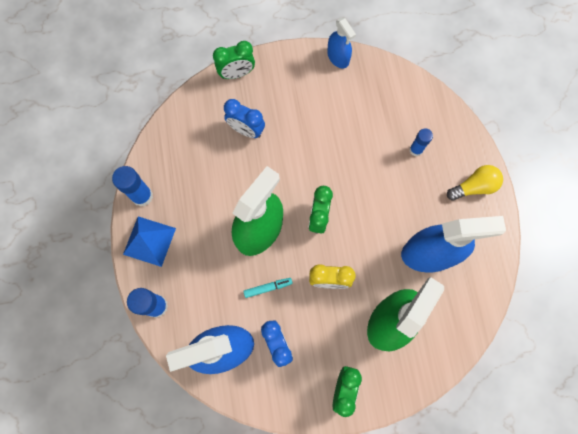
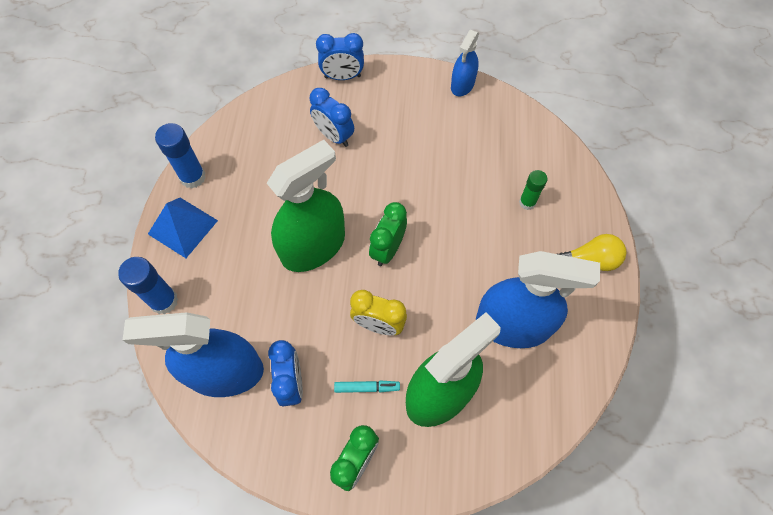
camera: 15 degrees right, 10 degrees down
green clock [213,41,255,79] -> blue clock [316,33,364,80]
turquoise marker [243,278,293,298] -> turquoise marker moved to [334,381,400,393]
blue spray bottle [327,17,356,68] -> blue spray bottle turned 45 degrees clockwise [451,30,479,96]
blue glue stick [409,128,433,156] -> green glue stick [519,170,547,210]

